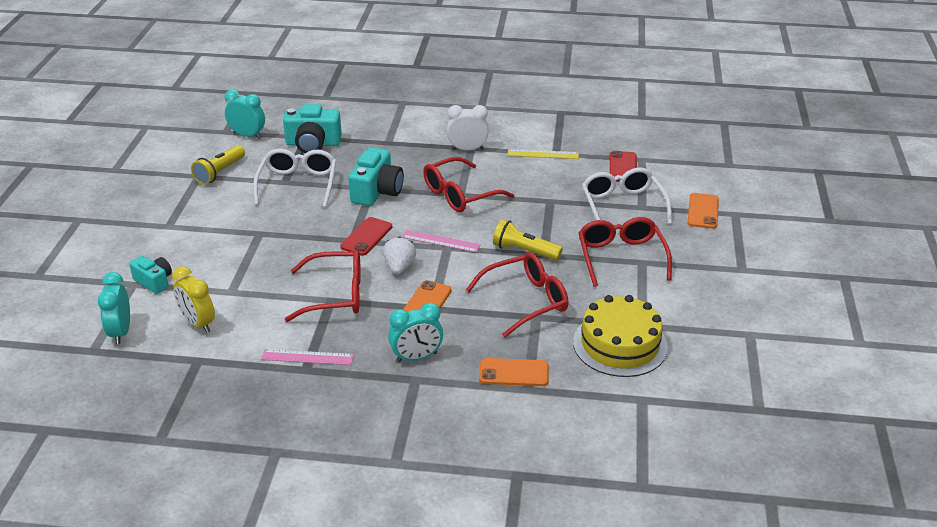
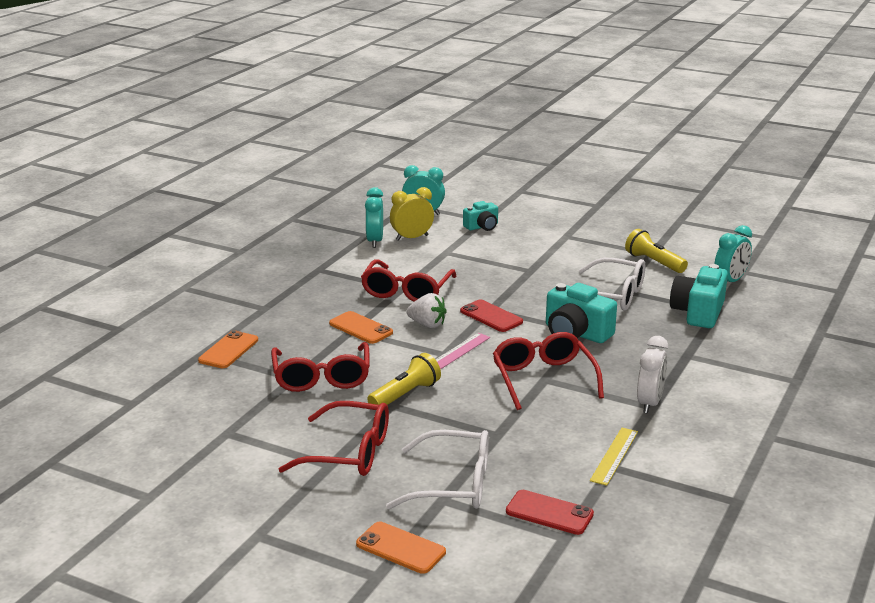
camera: 110 degrees right, 10 degrees down
pink ruler [261,349,354,365] -> none
turquoise clock [388,303,443,363] -> turquoise clock moved to [365,187,383,248]
yellow cake [573,295,668,377] -> none

